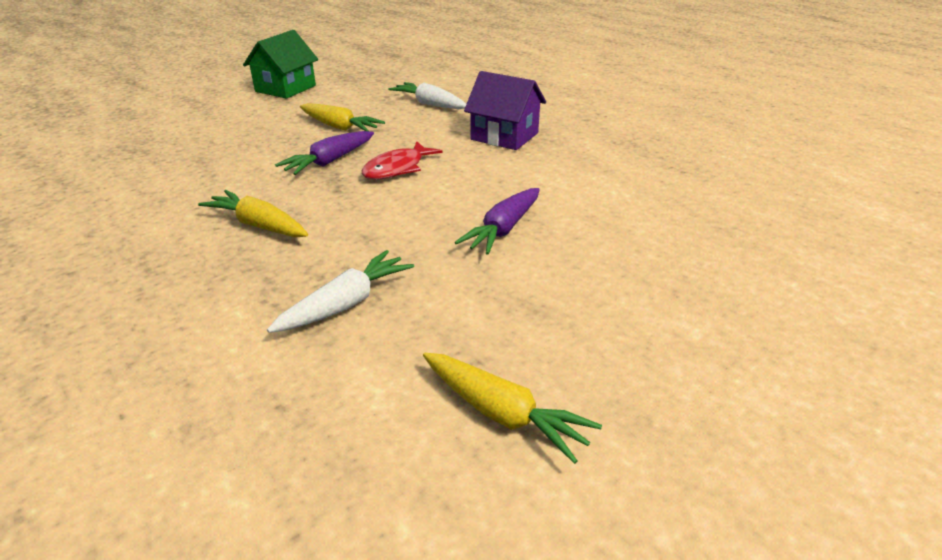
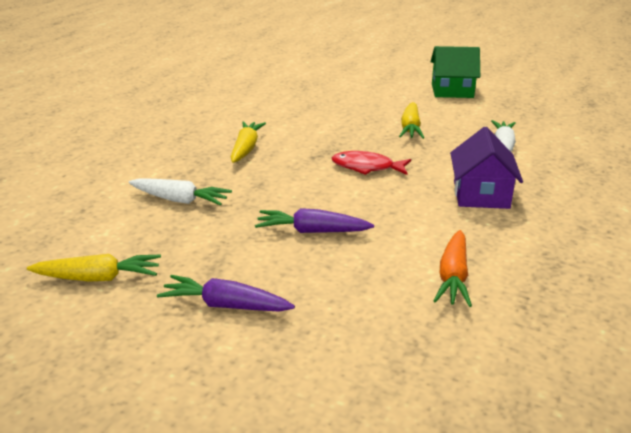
camera: 65 degrees right, 5 degrees down
purple carrot [275,131,374,175] -> purple carrot moved to [157,275,295,312]
yellow carrot [423,353,602,464] -> yellow carrot turned 105 degrees counterclockwise [27,254,161,281]
none -> orange carrot [433,230,472,307]

